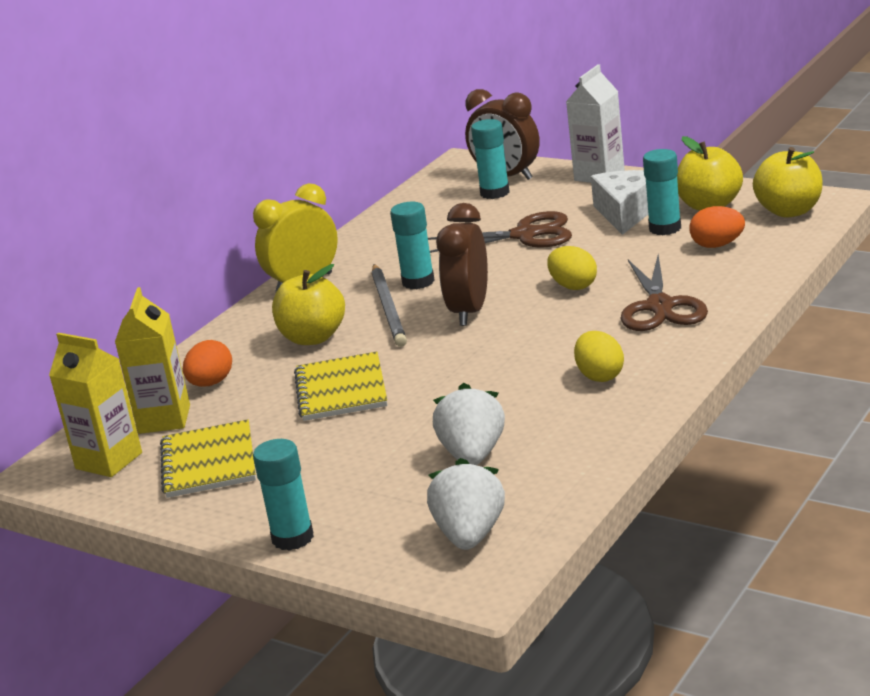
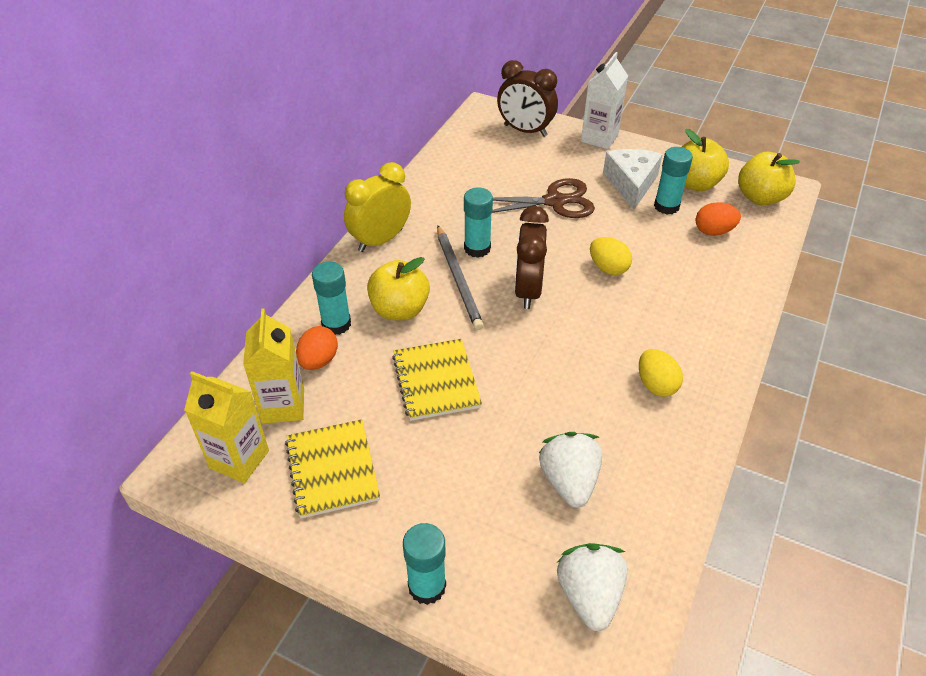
camera: 10 degrees left, 20 degrees up
turquoise glue stick [471,119,510,199] -> turquoise glue stick moved to [312,261,351,335]
brown scissors [621,255,708,331] -> none

